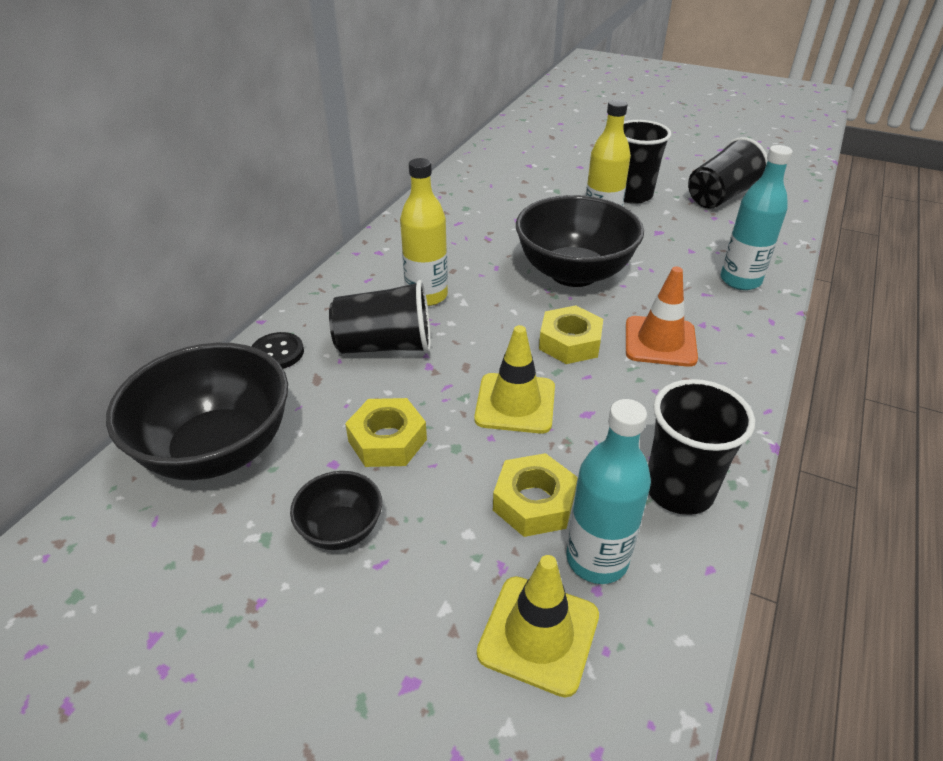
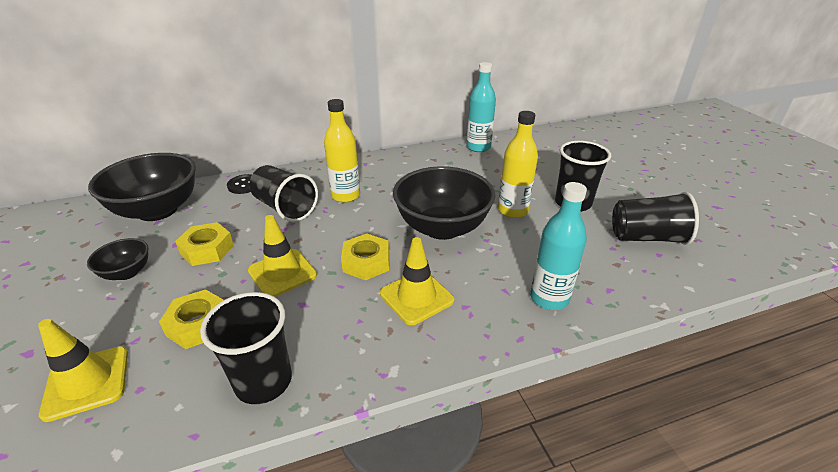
camera: 45 degrees right, 5 degrees down
turquoise bottle [567,399,651,584] -> turquoise bottle moved to [467,62,496,152]
orange traffic cone [626,267,698,367] -> yellow traffic cone [380,237,454,325]

